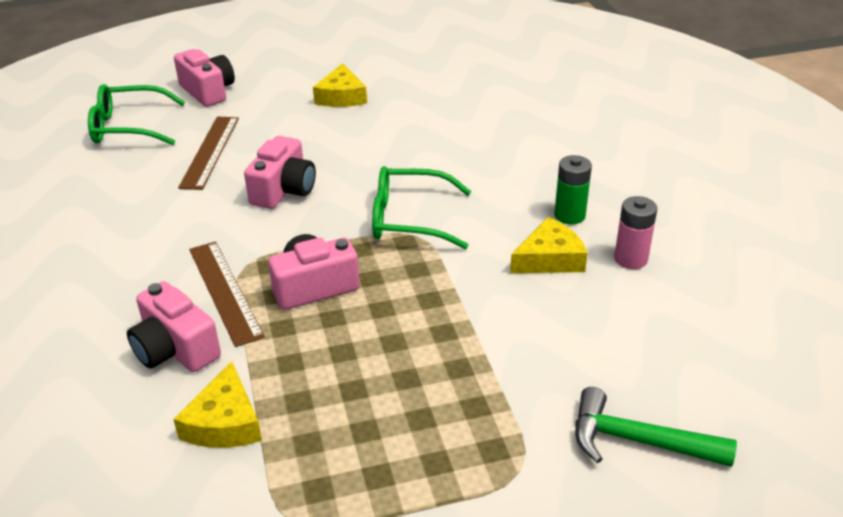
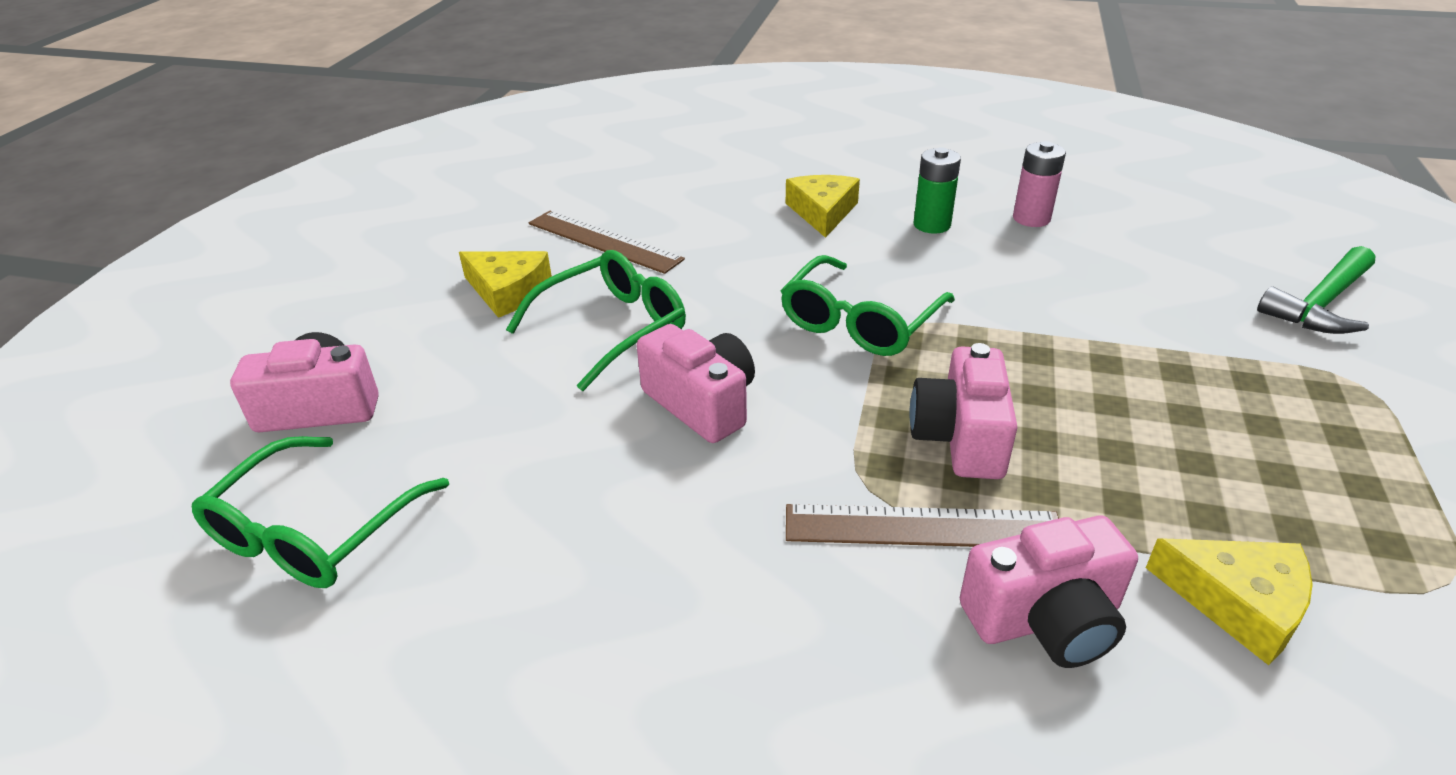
camera: 60 degrees left, 0 degrees up
brown ruler [178,117,239,190] -> brown ruler moved to [529,211,685,274]
yellow cheese [510,217,588,273] -> yellow cheese moved to [786,175,860,238]
none -> green glasses [506,250,686,391]

